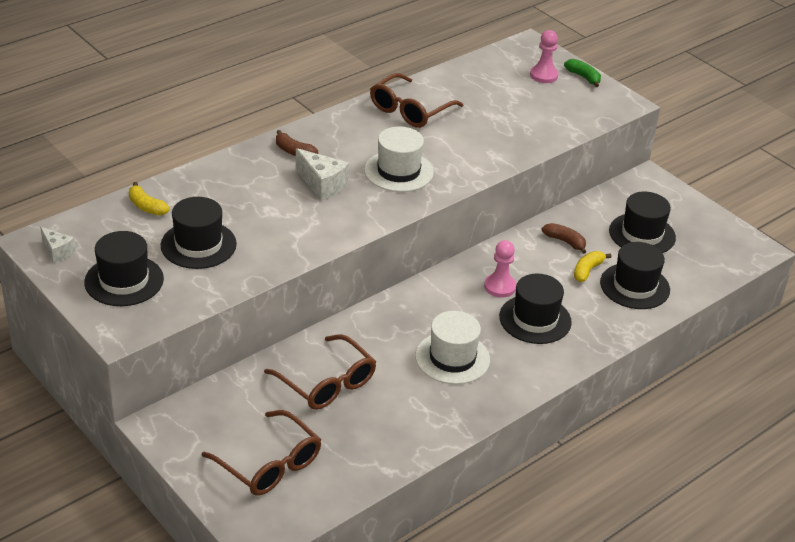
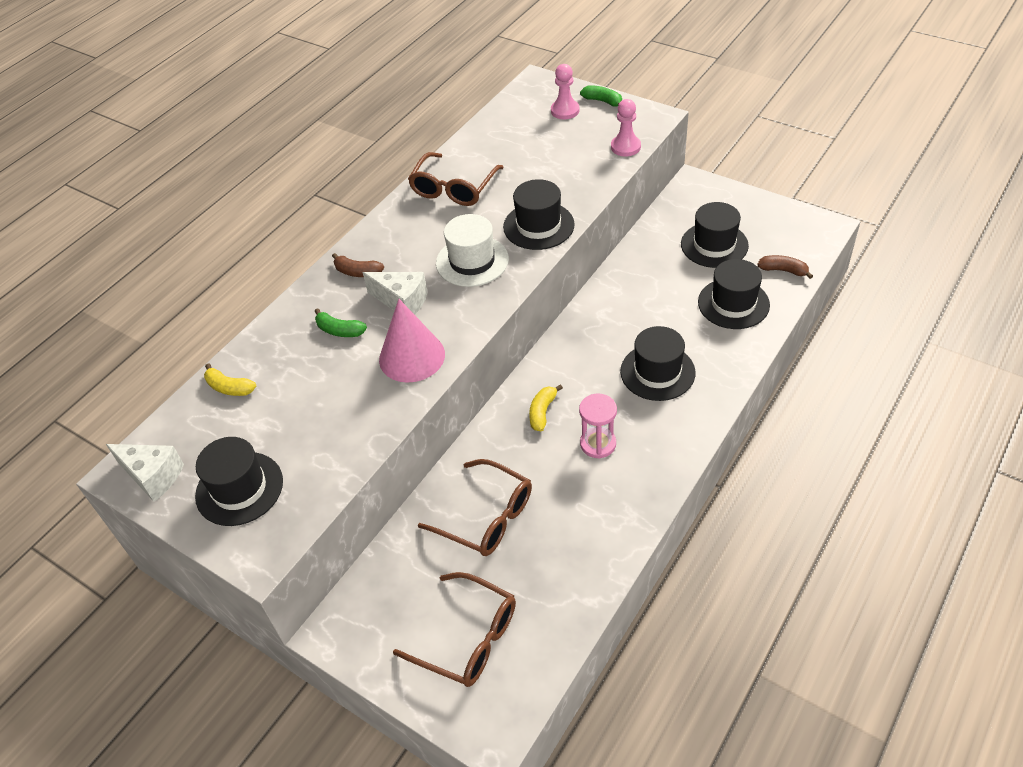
camera: 10 degrees left, 10 degrees up
white cheese [40,227,75,263] -> white cheese [106,444,184,502], size x1.60
black hat [161,197,237,269] -> black hat moved to [503,179,575,250]
white hat [415,311,490,384] -> pink hourglass [579,394,617,459]
pink pawn [484,240,516,298] -> pink pawn moved to [611,99,641,157]
brown banana [542,223,586,254] -> brown banana moved to [757,255,813,279]
yellow banana [574,251,611,282] -> yellow banana moved to [529,384,563,432]
none -> green banana [314,308,367,337]
none -> pink cone [379,299,445,383]

